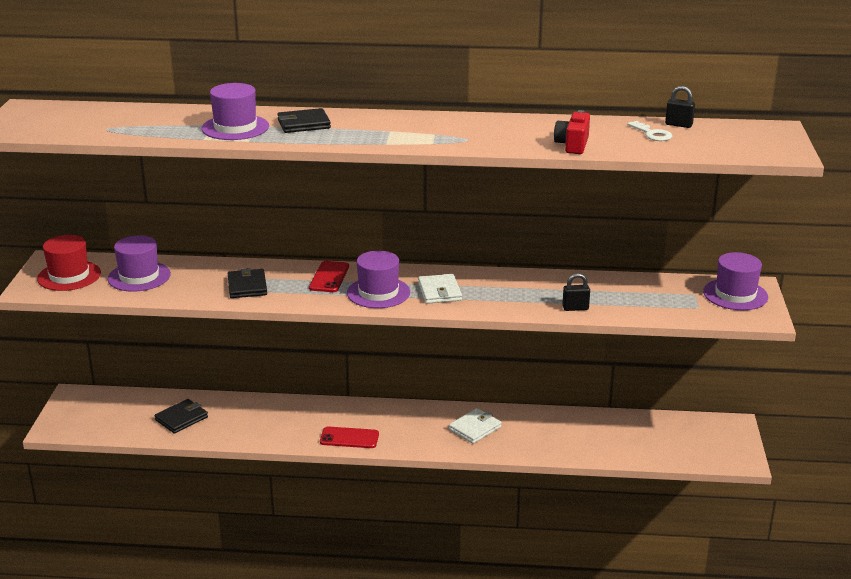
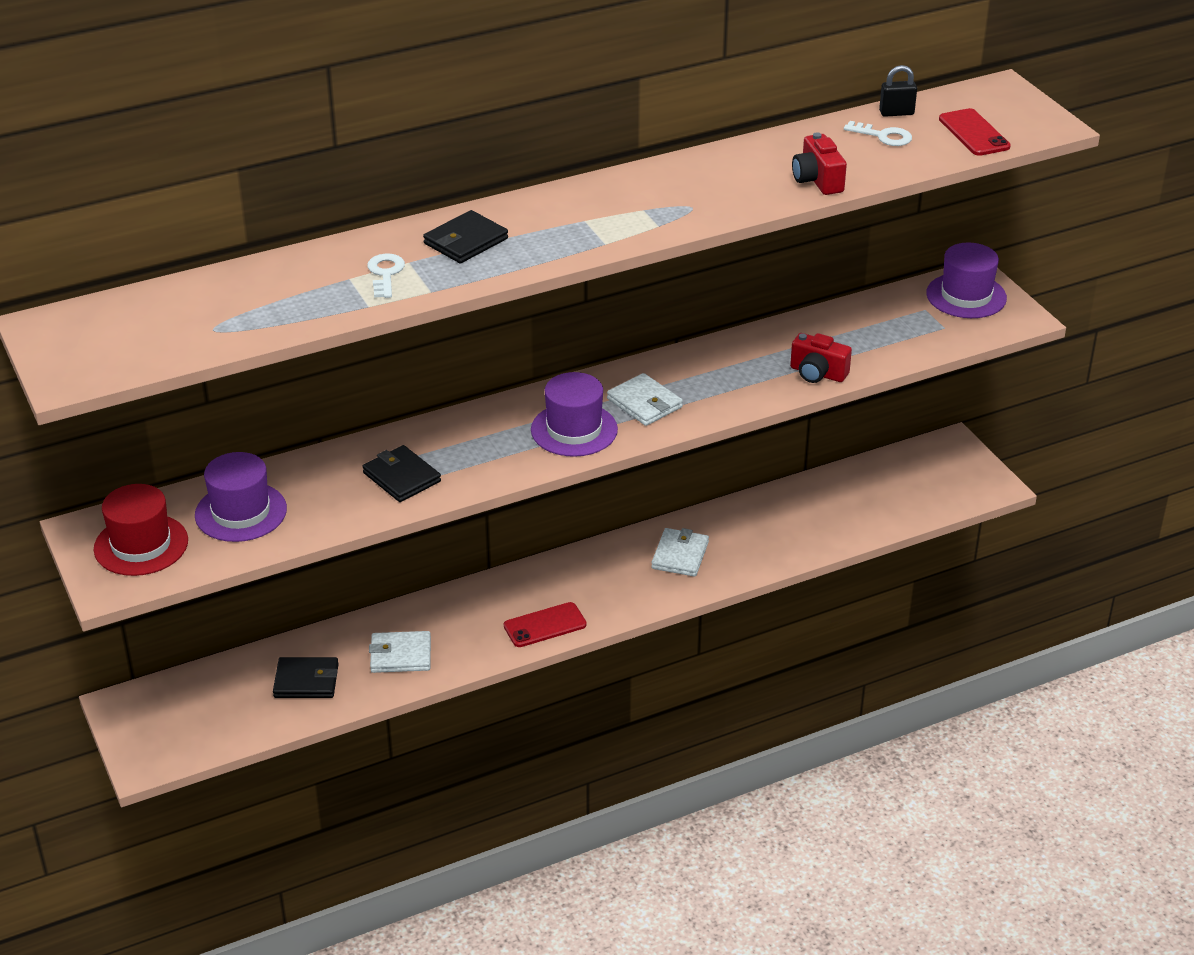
camera: 30 degrees left, 10 degrees up
black wallet [155,399,208,434] -> black wallet turned 75 degrees clockwise [273,657,339,698]
purple hat [202,83,269,140] -> white key [367,253,405,298]
red phone [309,261,349,292] -> red phone moved to [939,108,1011,156]
black padlock [562,273,590,311] -> red camera [790,333,852,383]
none -> white wallet [369,631,431,673]

